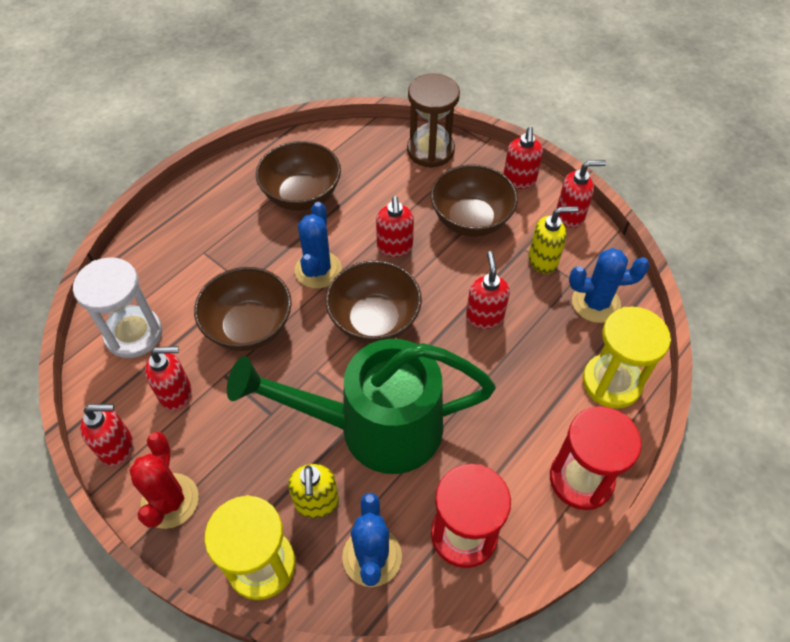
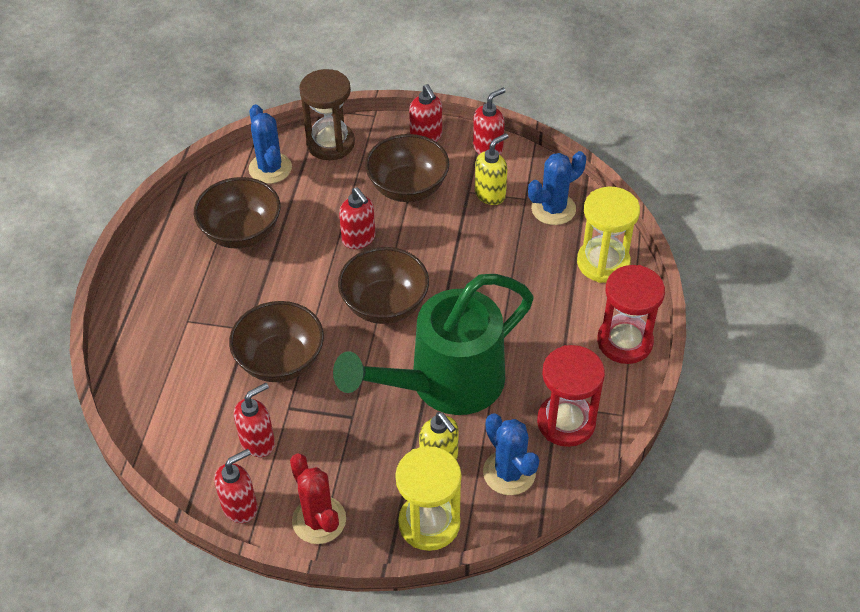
camera: 30 degrees left, 5 degrees down
white hourglass [73,257,162,358] -> none
blue cactus [295,202,342,289] -> blue cactus moved to [249,104,292,184]
red soap dispenser [466,251,510,329] -> none

